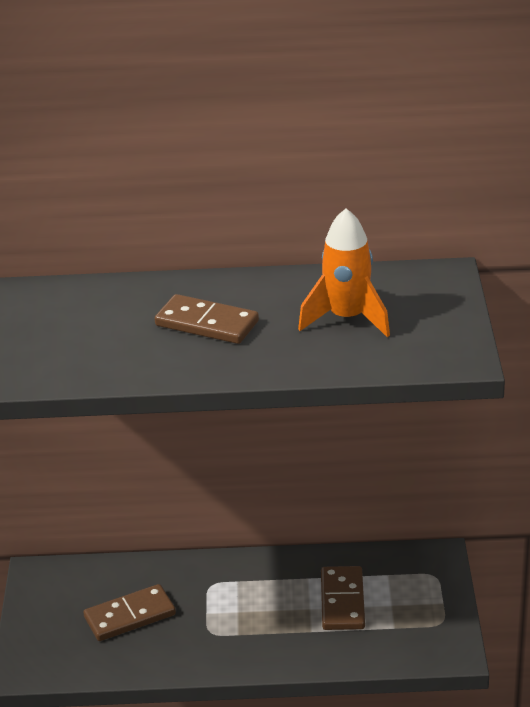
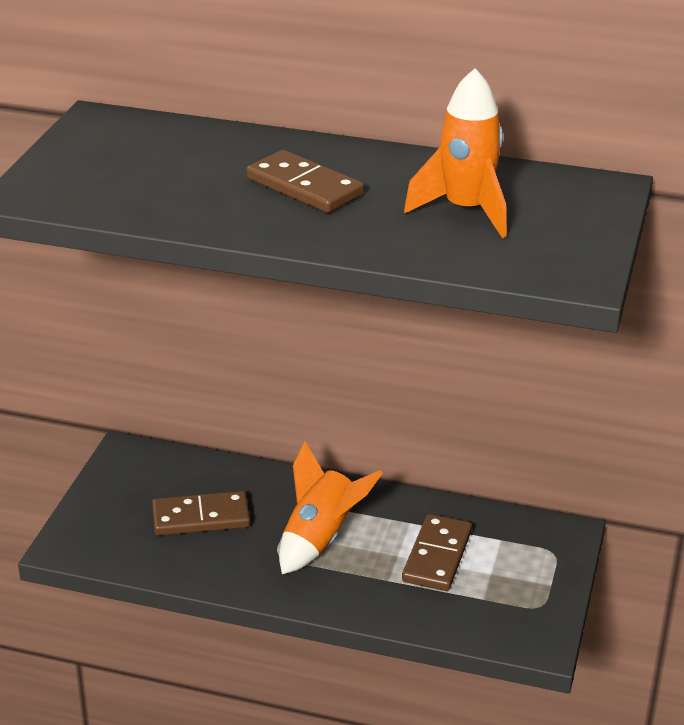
camera: 15 degrees right, 0 degrees up
none -> orange rocket [279,441,383,574]

